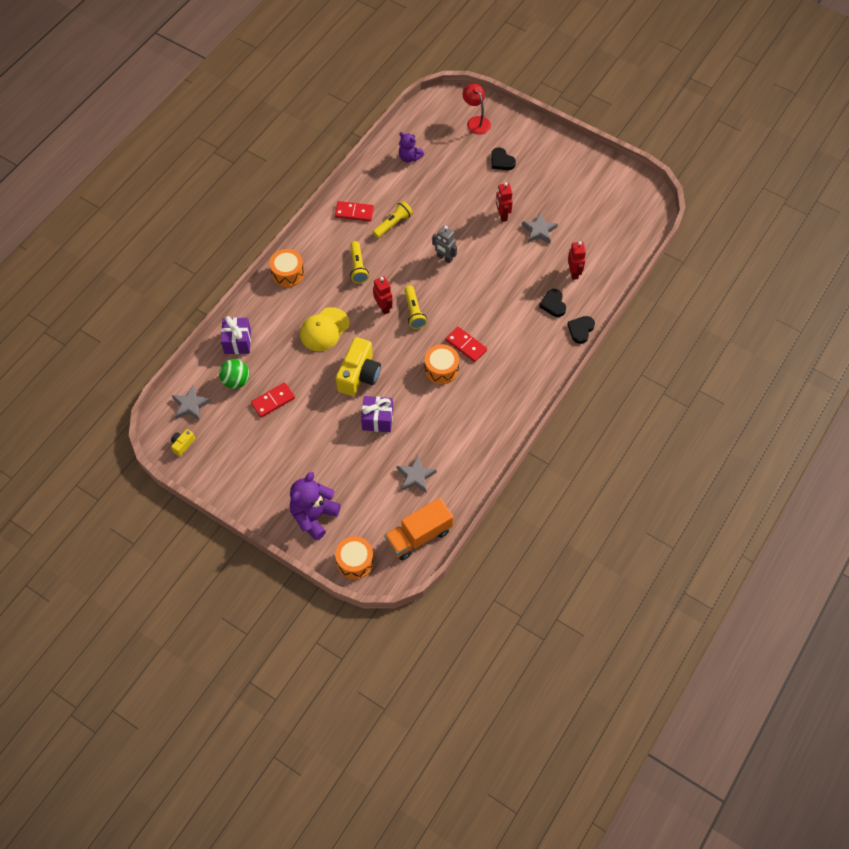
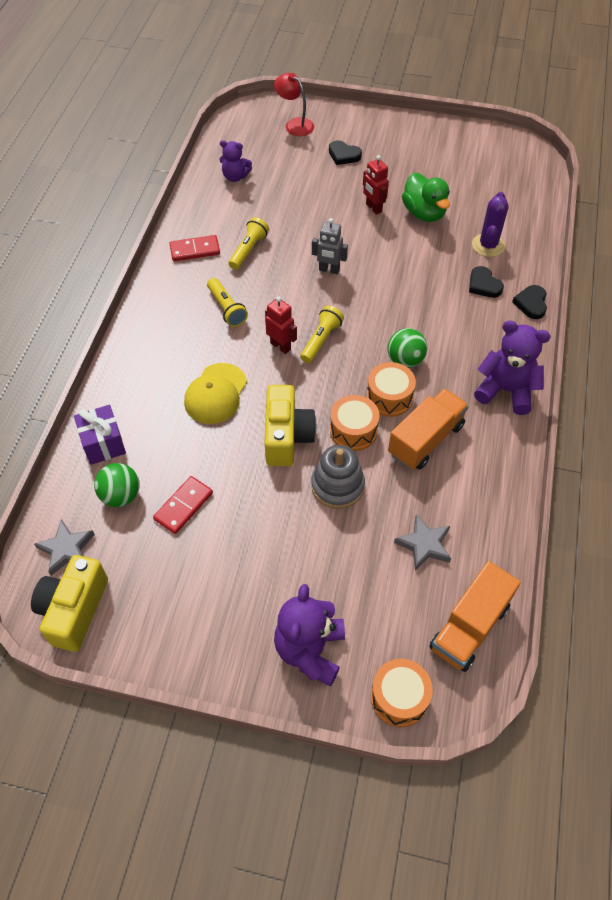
camera: 20 degrees left, 5 degrees down
yellow camera [171,429,195,456] -> yellow camera [31,555,108,652], size x2.15
orange drum [270,249,304,287] -> orange drum moved to [330,395,380,451]
purple gift [361,396,393,432] -> grey stacking toy [311,445,365,509]
yellow flashlight [404,285,427,329] -> yellow flashlight turned 120 degrees counterclockwise [300,306,344,363]
red domino [446,327,487,362] -> green ball [388,328,427,368]
grey star [522,213,558,244] -> green duck [402,172,450,222]
red robot [568,241,586,280] -> purple cactus [472,192,509,257]
none -> orange truck [388,388,469,469]
none -> purple teddy bear [474,320,551,415]

